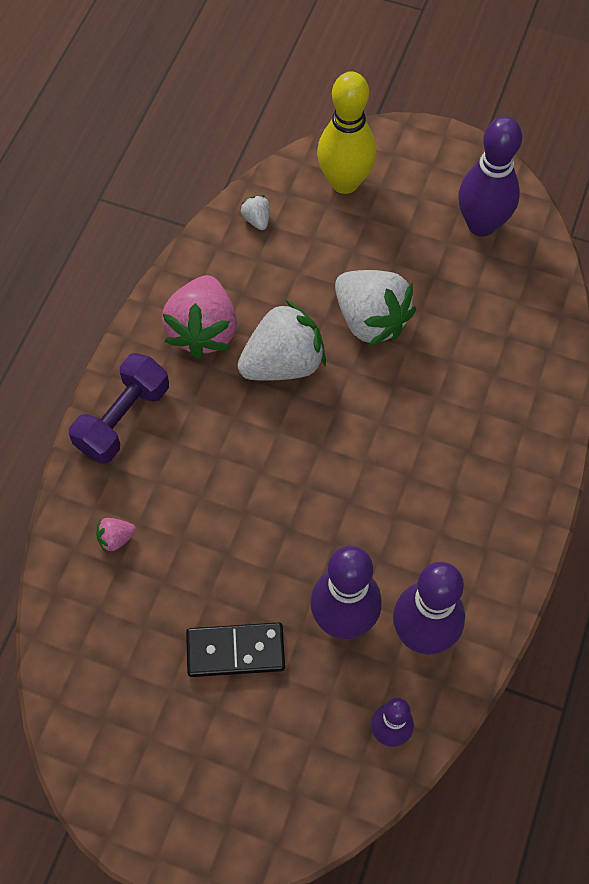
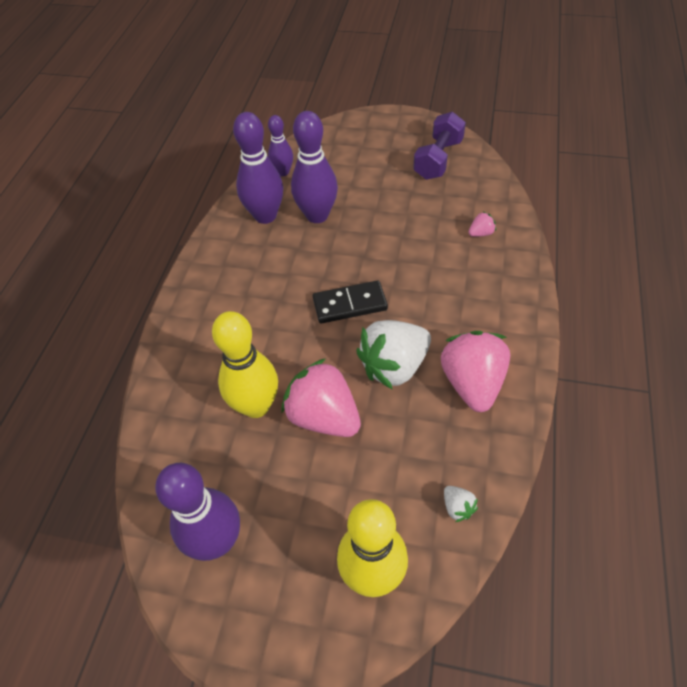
camera: 175 degrees right, 10 degrees down
purple dumbbell [69,353,169,464] -> purple dumbbell moved to [413,112,466,180]
black domino [186,622,285,677] -> black domino moved to [313,281,388,323]
white strawberry [335,270,416,347] -> pink strawberry [281,358,361,437]
none -> yellow bowling pin [212,311,278,418]

